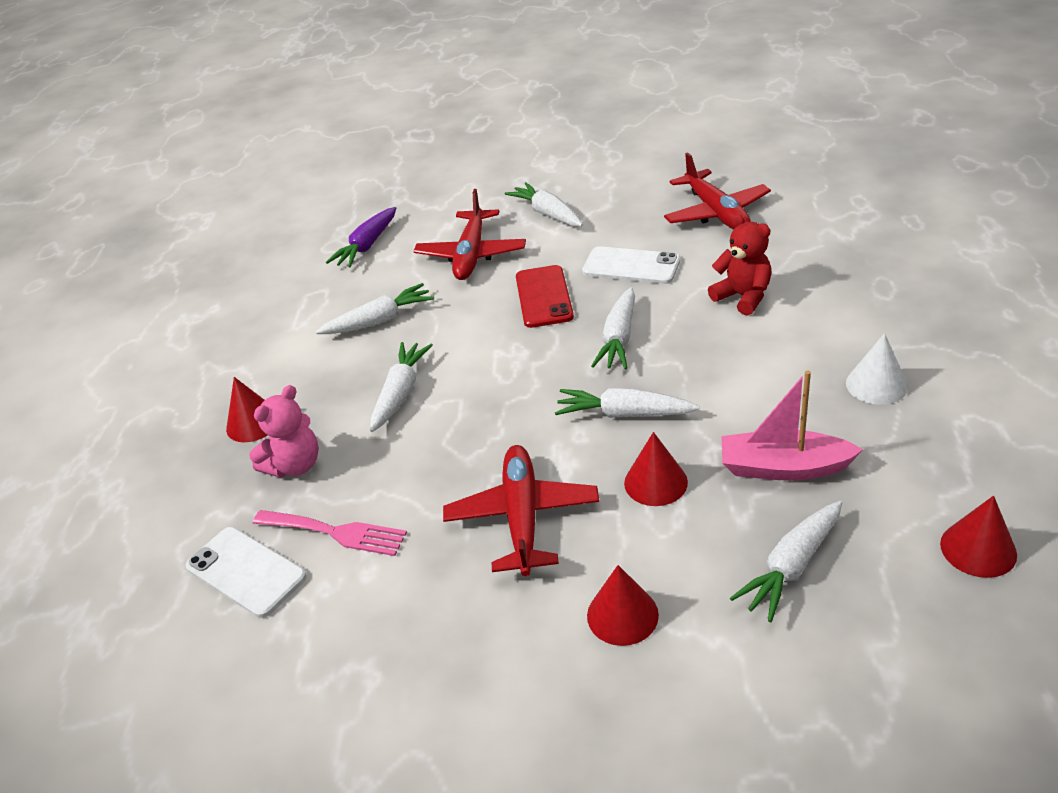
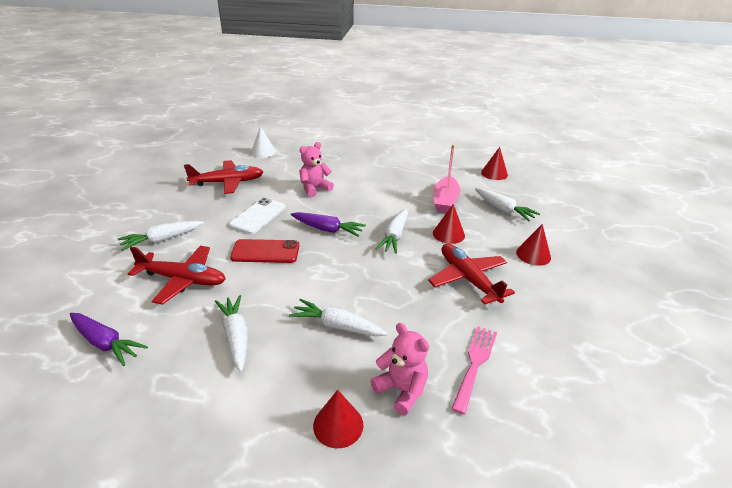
camera: 90 degrees left, 5 degrees down
white phone [186,527,307,618] -> none
red plane [443,445,600,576] -> red plane turned 60 degrees clockwise [428,244,515,305]
white carrot [591,287,635,369] -> purple carrot [291,212,366,237]
red teddy bear [708,214,772,316] -> pink teddy bear [299,142,334,197]
white cone [846,333,908,405] -> white cone moved to [251,126,276,158]

